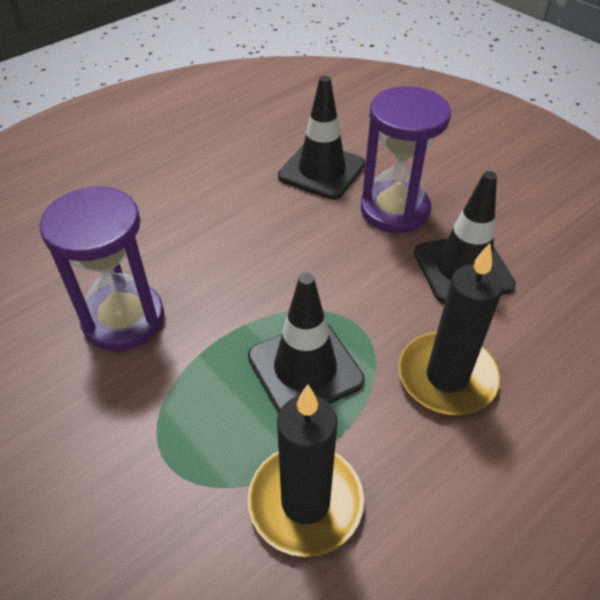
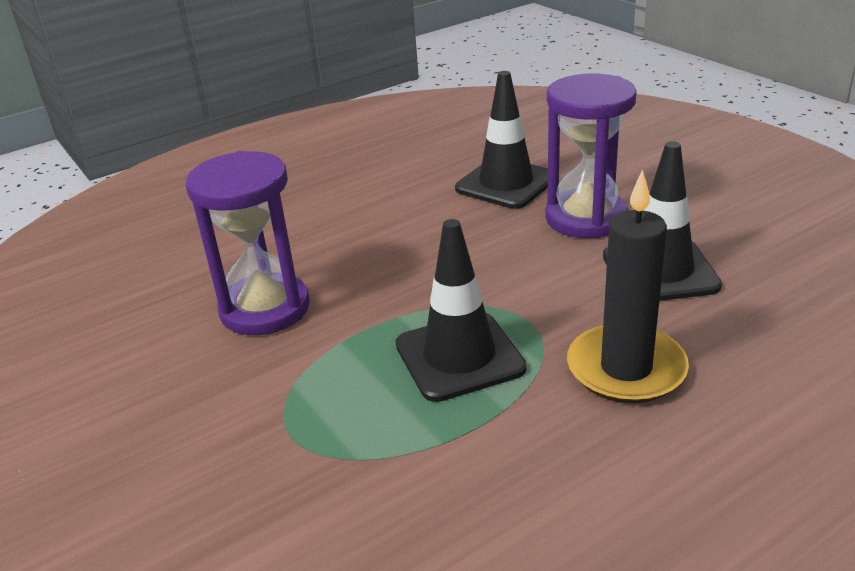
camera: 10 degrees right, 15 degrees down
black candle [248,385,364,557] -> none

